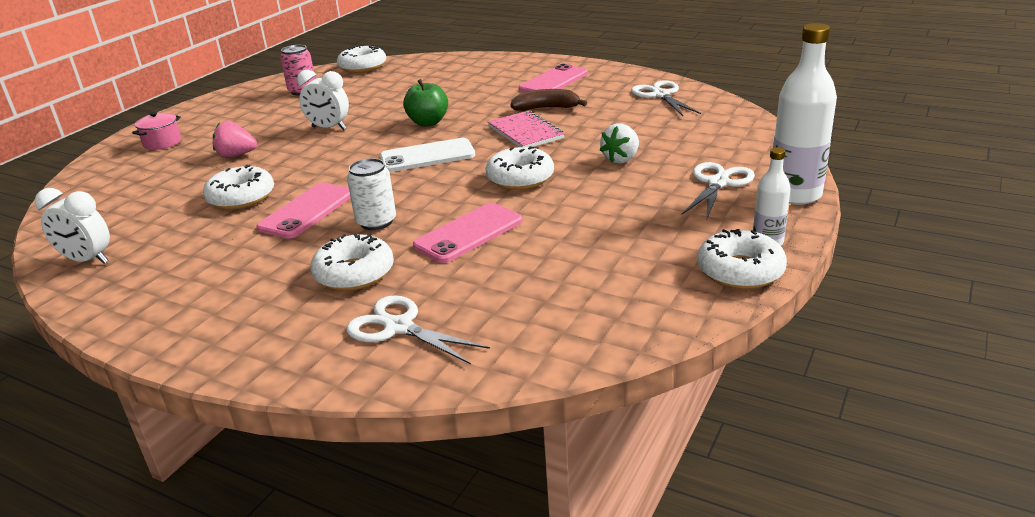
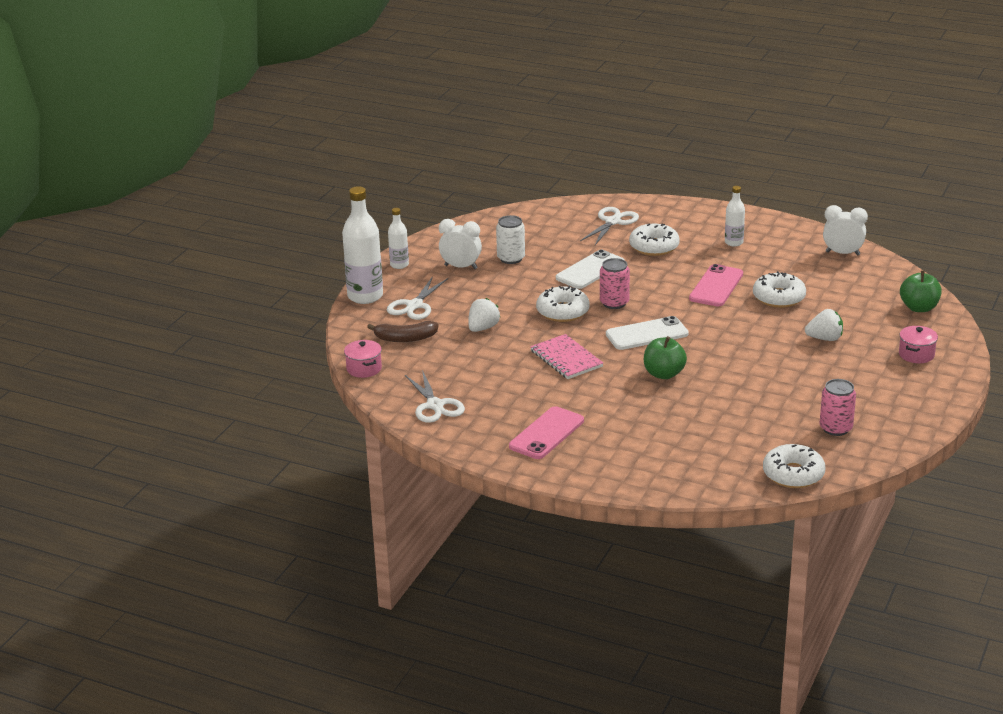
camera: 175 degrees right, 0 degrees up
pink strawberry [213,121,257,157] -> white strawberry [805,309,843,341]
white clock [297,70,349,130] -> white clock moved to [439,219,482,269]
white scissors [346,295,490,365] -> white scissors turned 90 degrees counterclockwise [580,207,639,245]
white can [347,158,396,230] -> white can moved to [496,215,525,264]
pink phone [413,203,522,263] -> white phone [556,250,624,289]
brown banana [510,89,587,111] -> brown banana moved to [367,321,439,342]
white donut [697,229,787,289] -> none
none -> pink pot [344,340,382,378]
none -> pink can [600,258,630,309]
none -> white bottle [725,186,745,247]
none -> green apple [900,270,942,312]

